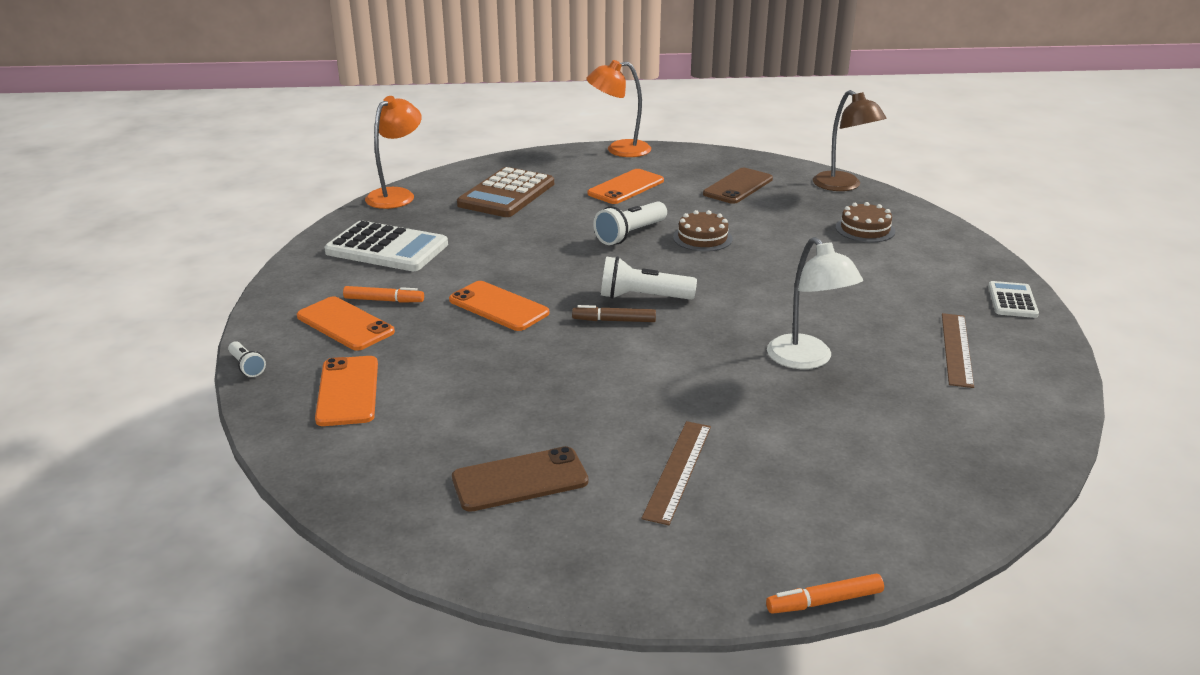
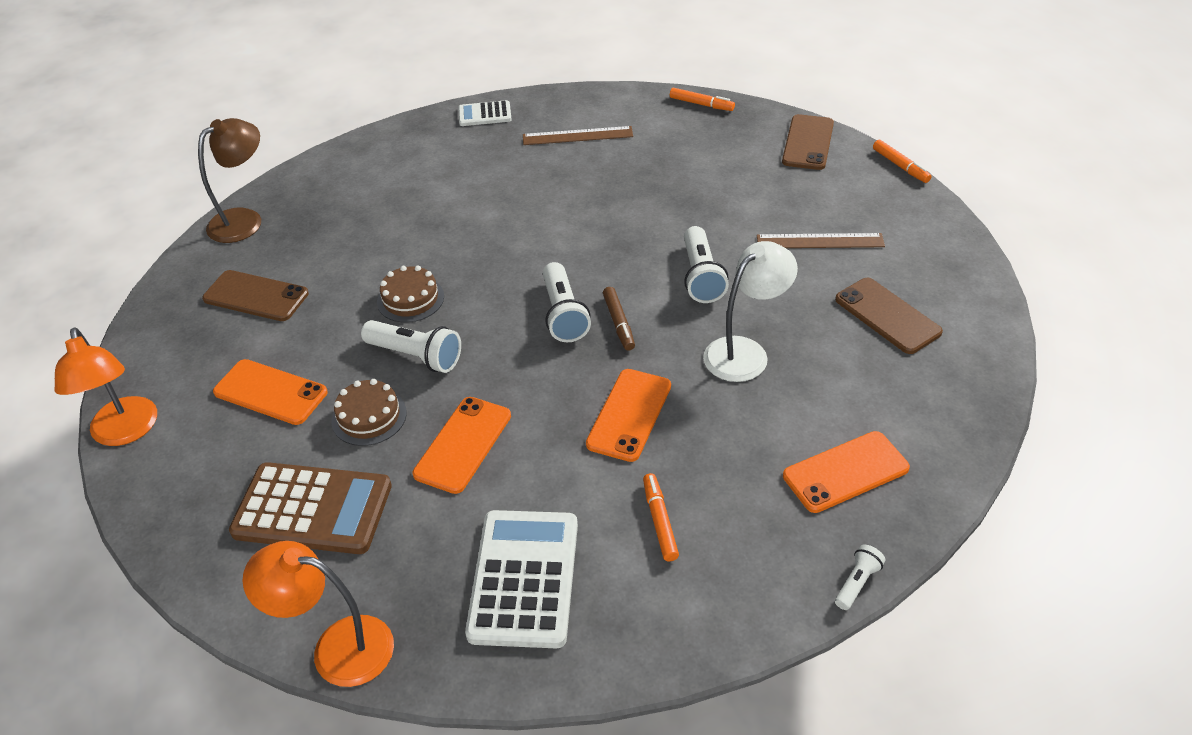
camera: 105 degrees left, 15 degrees up
orange phone [297,296,395,351] -> orange phone moved to [413,397,511,494]
white lamp [767,237,863,369] -> white lamp moved to [703,241,798,382]
brown cake [836,202,895,242] -> brown cake moved to [332,379,407,446]
none -> orange marker [670,88,735,111]
none -> white flashlight [684,226,729,303]
none -> brown phone [782,114,834,170]

